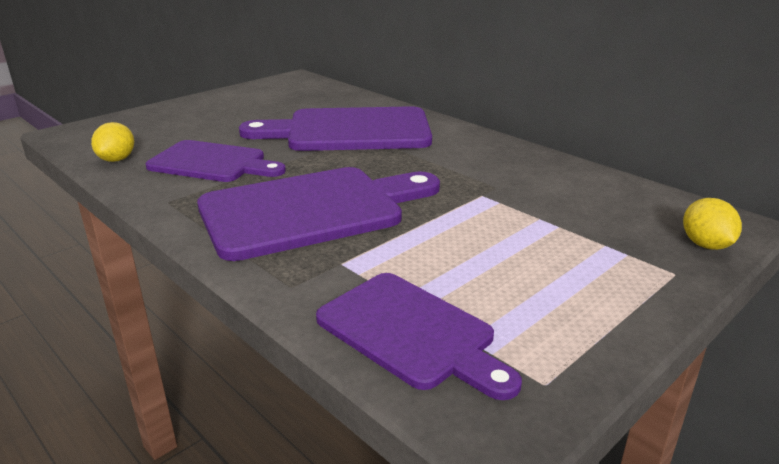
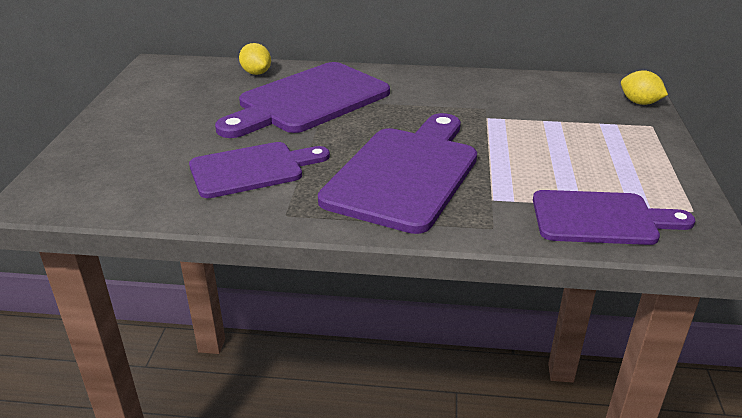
camera: 40 degrees left, 5 degrees up
yellow lemon [91,122,134,162] -> yellow lemon moved to [239,43,271,75]

